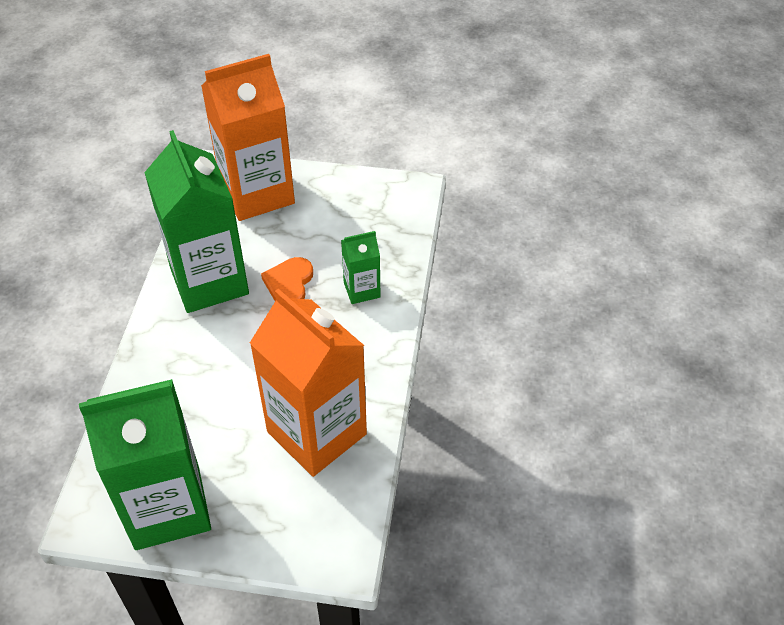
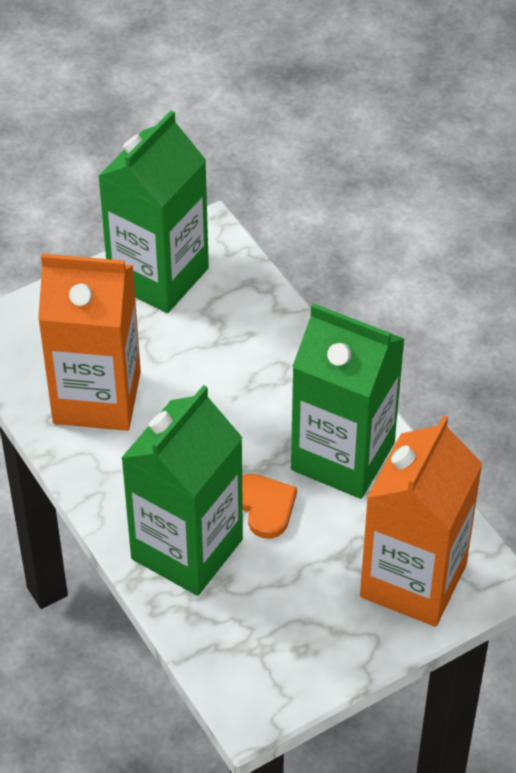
camera: 140 degrees right, 0 degrees up
green carton [341,231,381,304] -> green carton [121,385,243,596], size x2.13

